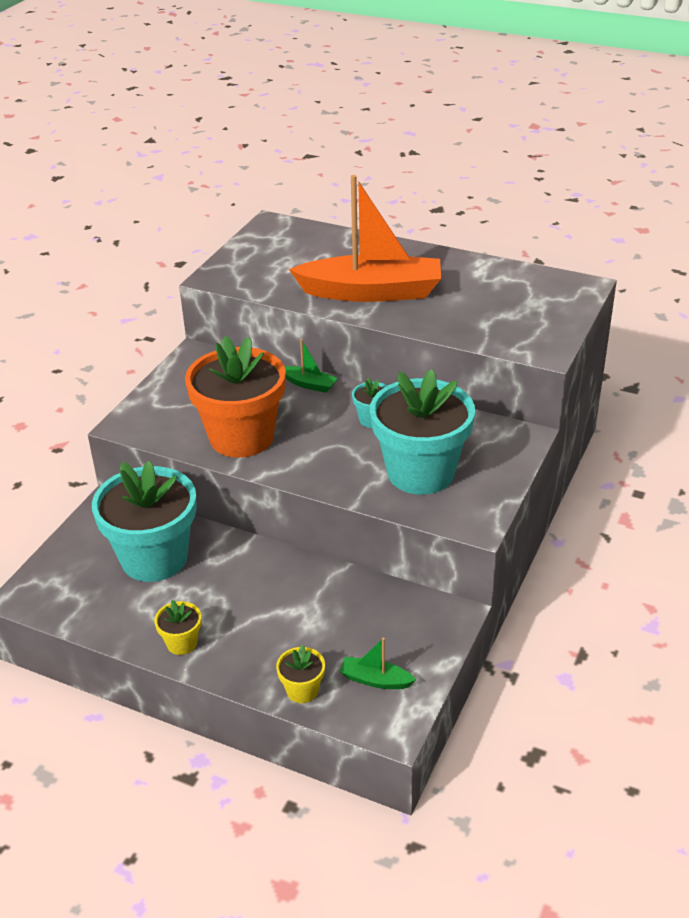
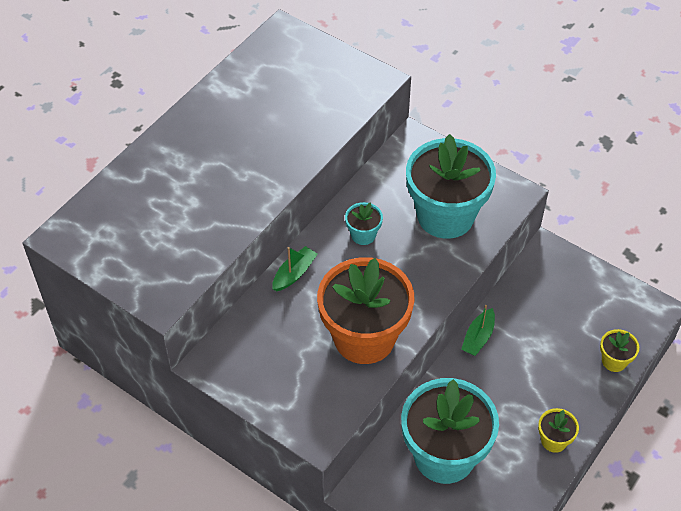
camera: 80 degrees left, 15 degrees up
orange boat [289,175,441,302] -> none
green boat [339,638,416,689] -> green boat moved to [461,305,495,356]

